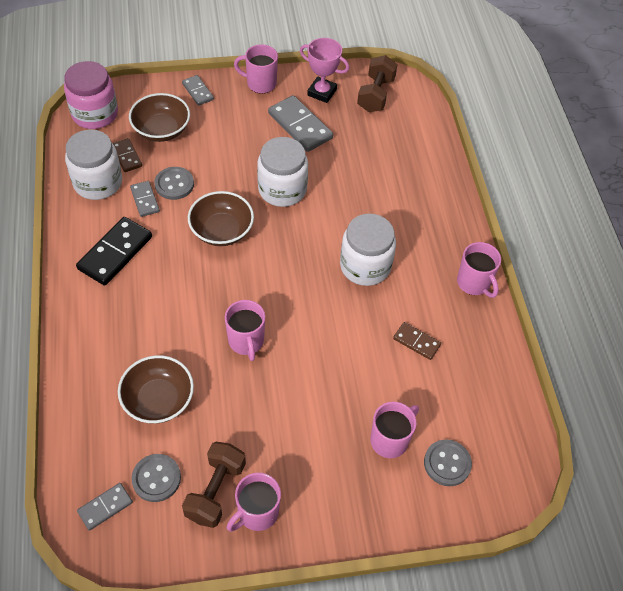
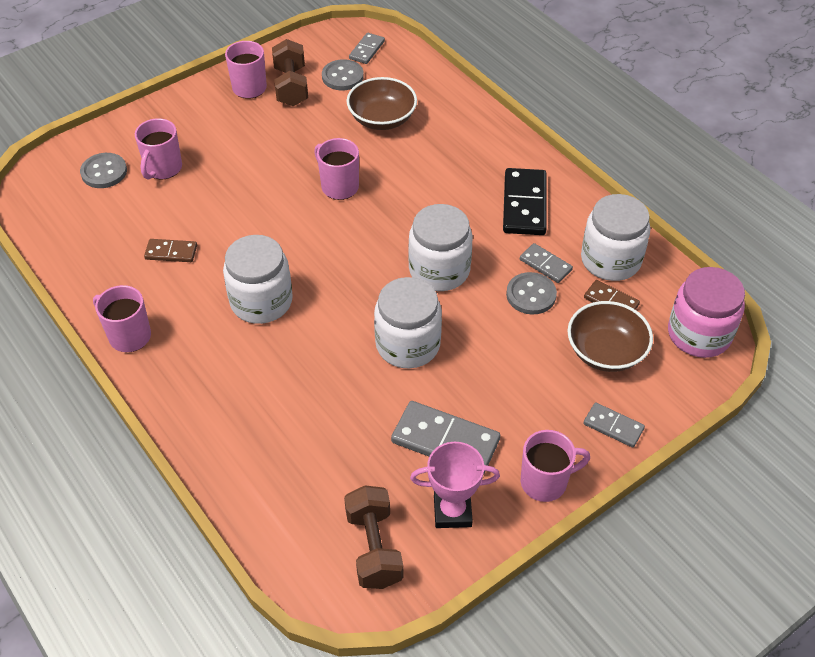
camera: 155 degrees right, 5 degrees down
brown bowl [188,191,254,246] -> white jar [408,204,473,291]

